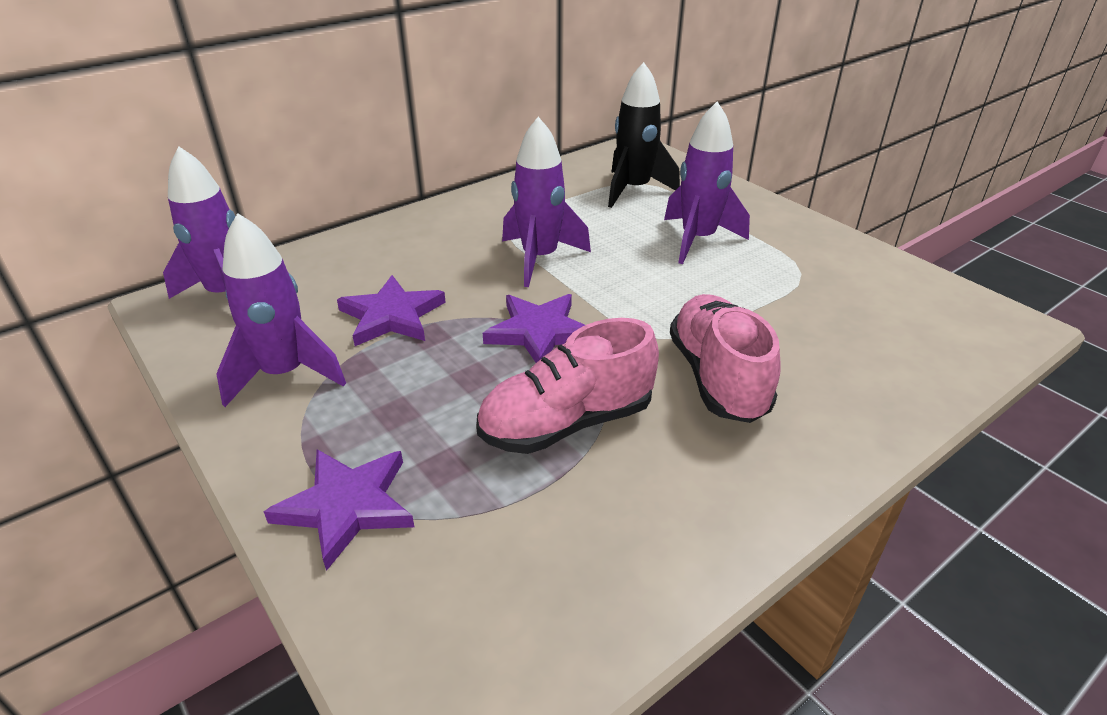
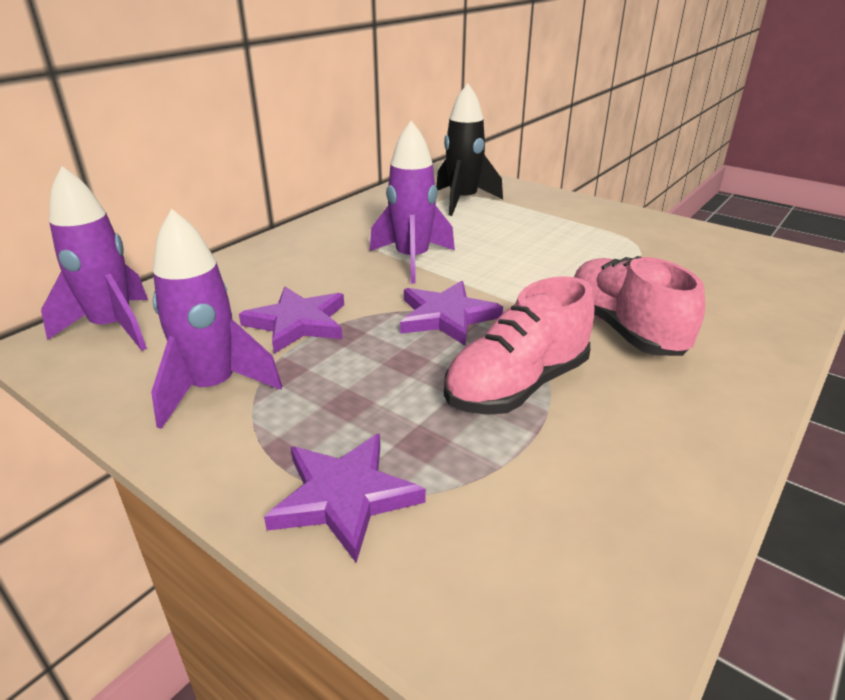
camera: 15 degrees left, 5 degrees down
purple rocket [664,102,750,264] -> none

